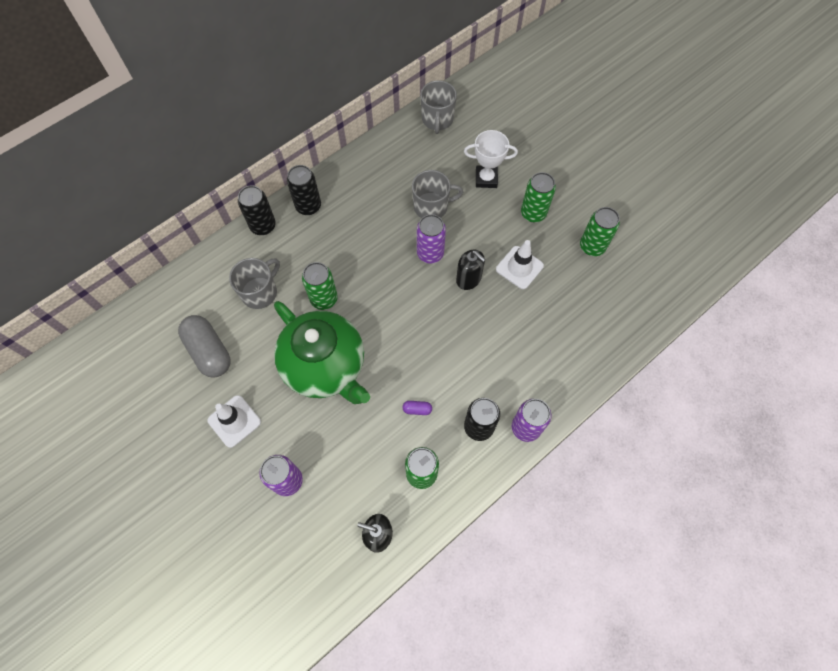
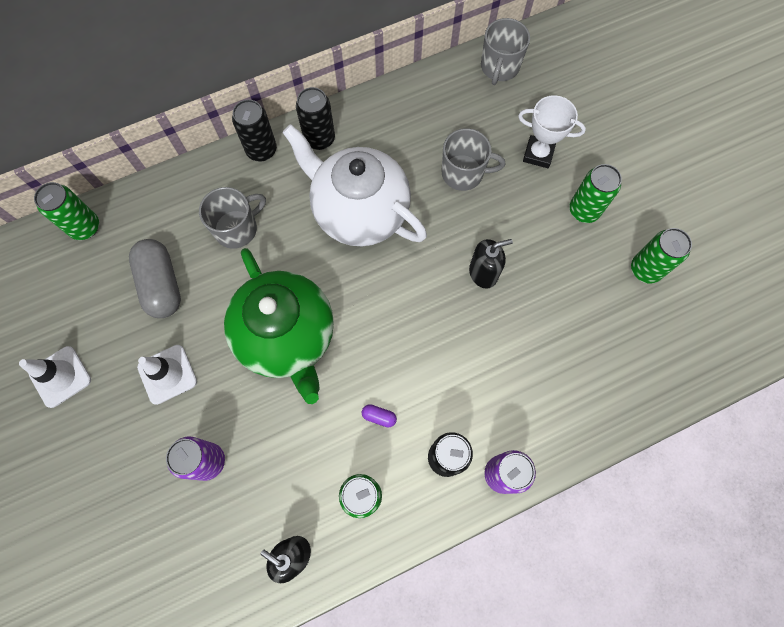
camera: 15 degrees right, 5 degrees up
green can [302,262,338,310] -> green can moved to [34,182,99,240]
purple can [417,214,446,263] -> none
black soap dispenser [456,250,486,290] -> black soap dispenser turned 75 degrees counterclockwise [469,239,513,288]
white traffic cone [496,240,544,289] -> white traffic cone moved to [19,346,91,408]
none -> white teapot [282,124,427,246]

